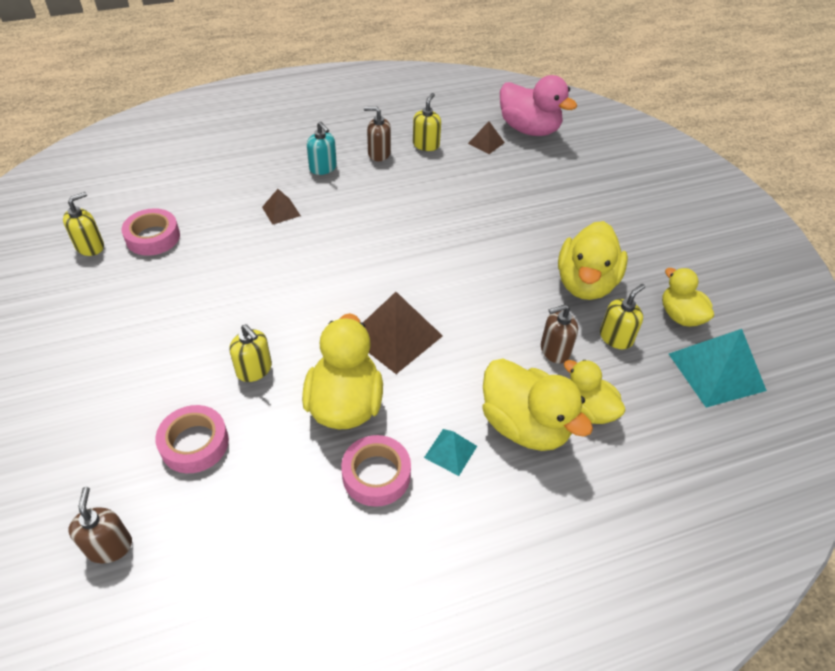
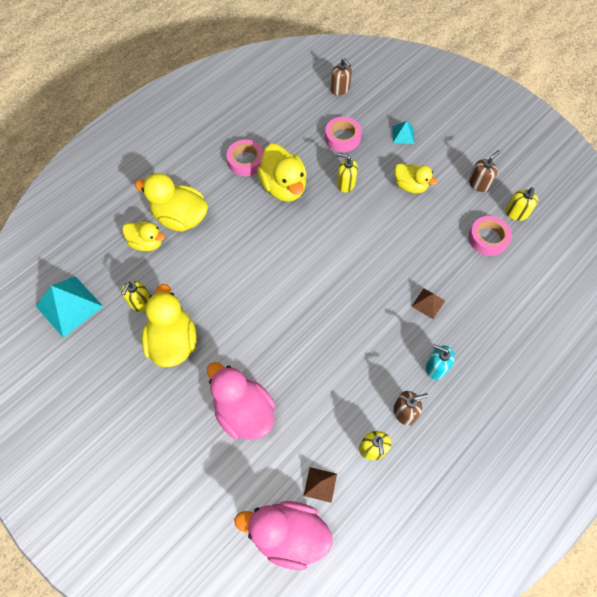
camera: 155 degrees right, 15 degrees up
brown pyramid [363,292,443,374] -> none
turquoise pyramid [424,429,477,476] -> turquoise pyramid moved to [393,121,414,144]
brown soap dispenser [541,304,578,364] -> brown soap dispenser moved to [469,150,500,192]
yellow duck [662,268,714,327] -> yellow duck moved to [395,163,437,193]
none -> pink duck [207,362,276,440]

